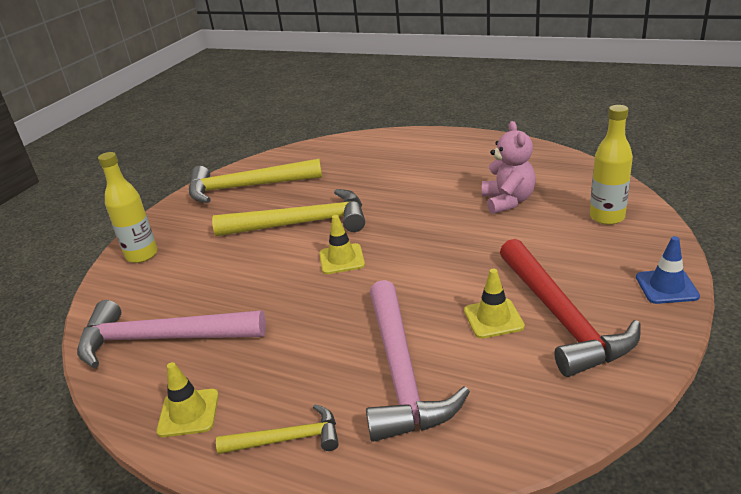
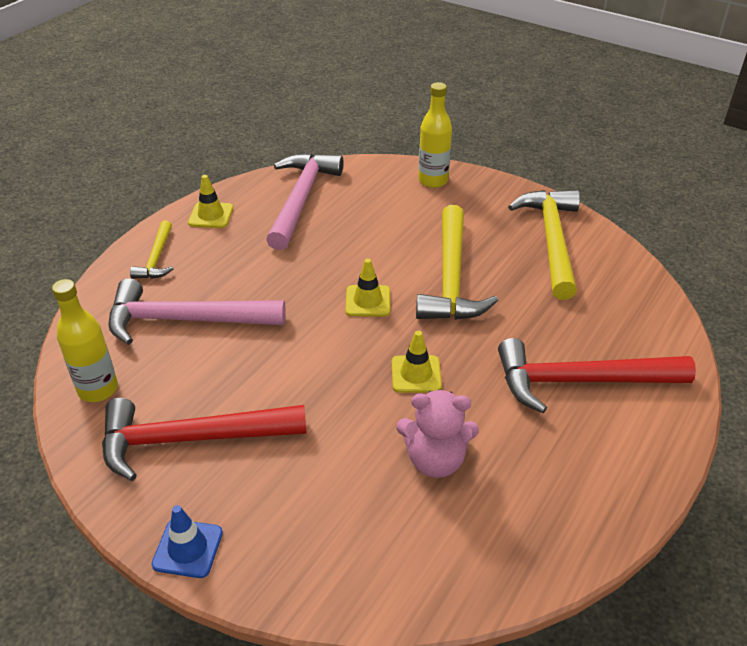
camera: 95 degrees right, 10 degrees up
yellow traffic cone [464,269,525,339] -> yellow traffic cone moved to [392,331,442,393]
yellow bottle [590,105,633,225] -> yellow bottle moved to [52,279,118,402]
none -> red hammer [498,338,696,413]

